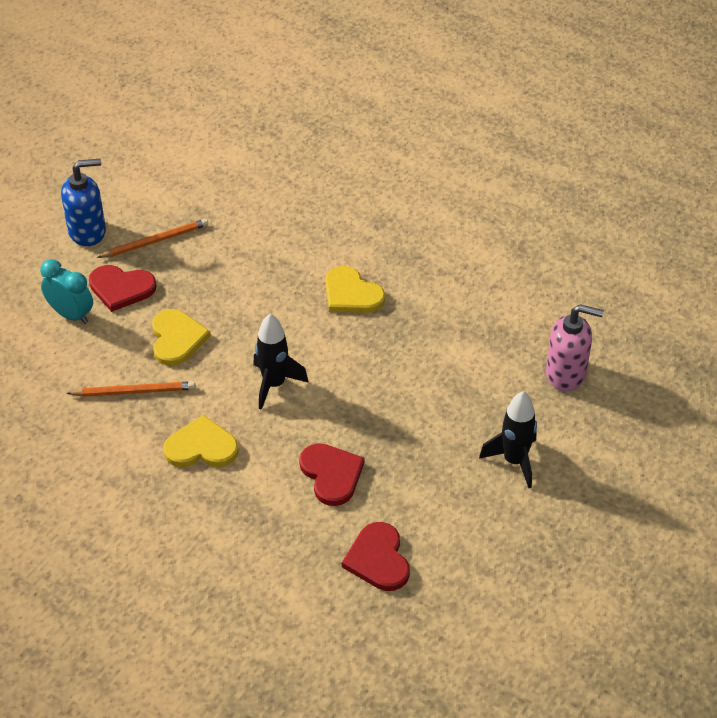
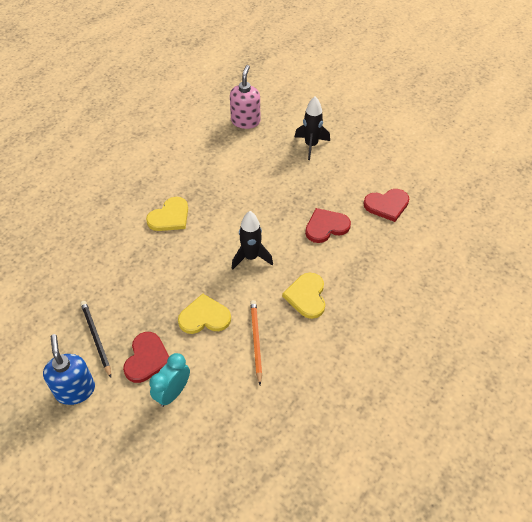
camera: 90 degrees left, 5 degrees up
orange pencil [97,219,208,258] -> black pencil [81,301,111,378]

